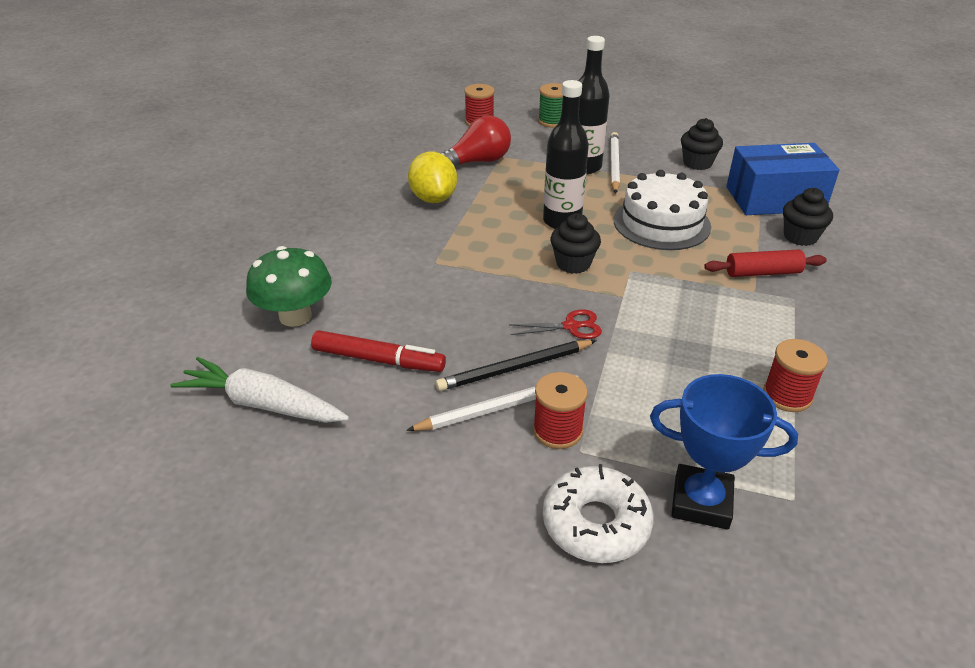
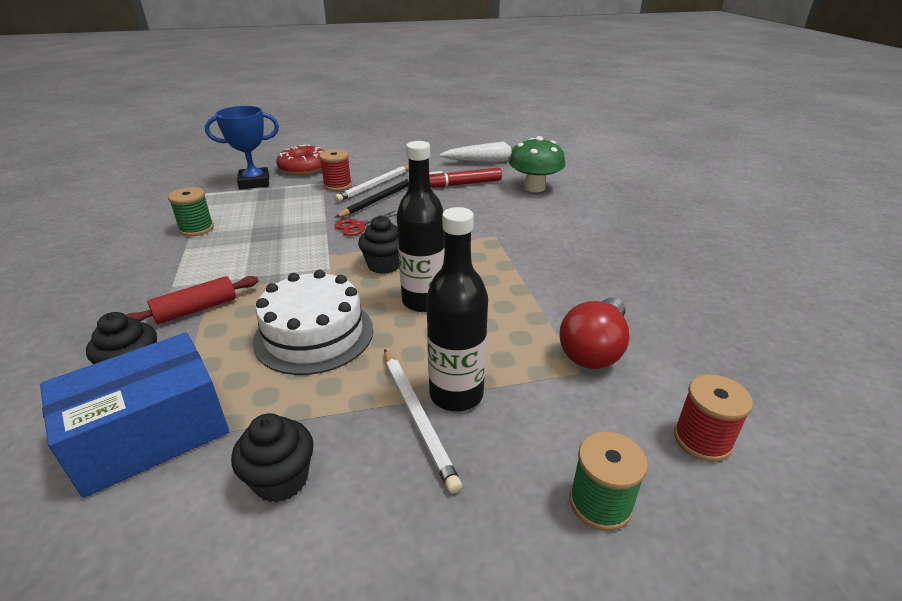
camera: 150 degrees right, 5 degrees down
yellow lemon [408,152,457,203] -> none
white donut [543,464,654,563] -> red donut [276,144,324,175]
red spool [763,339,828,412] -> green spool [168,187,214,236]

